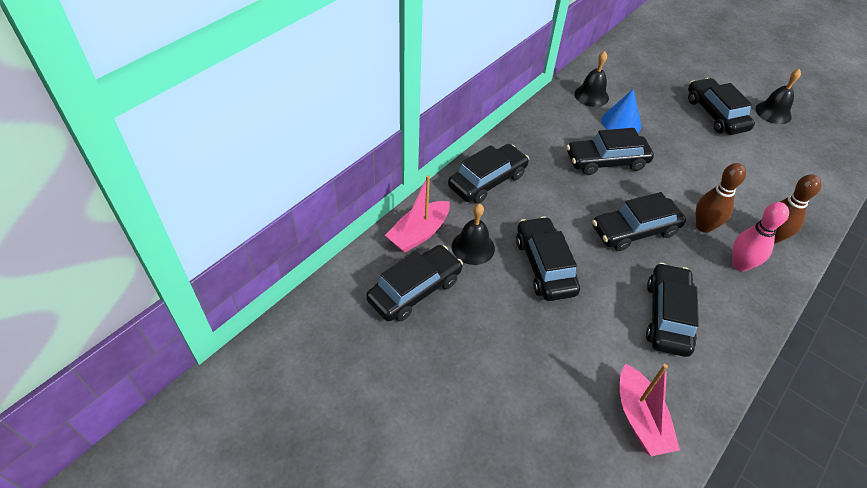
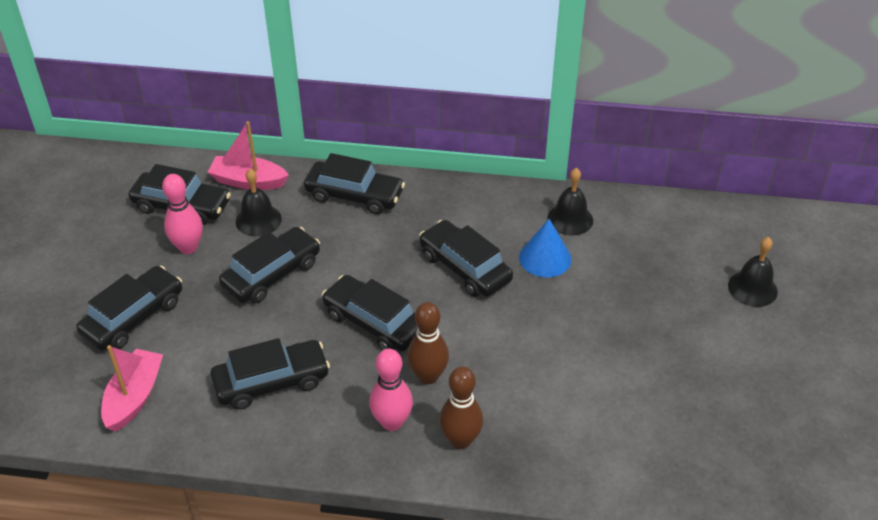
camera: 60 degrees right, 5 degrees down
pink boat [620,364,680,456] -> pink boat turned 150 degrees clockwise [101,345,163,432]
black car [688,78,755,135] -> black car moved to [76,266,182,350]
black bell [755,69,801,124] -> black bell moved to [728,237,778,307]
none -> pink bowling pin [162,174,203,254]

